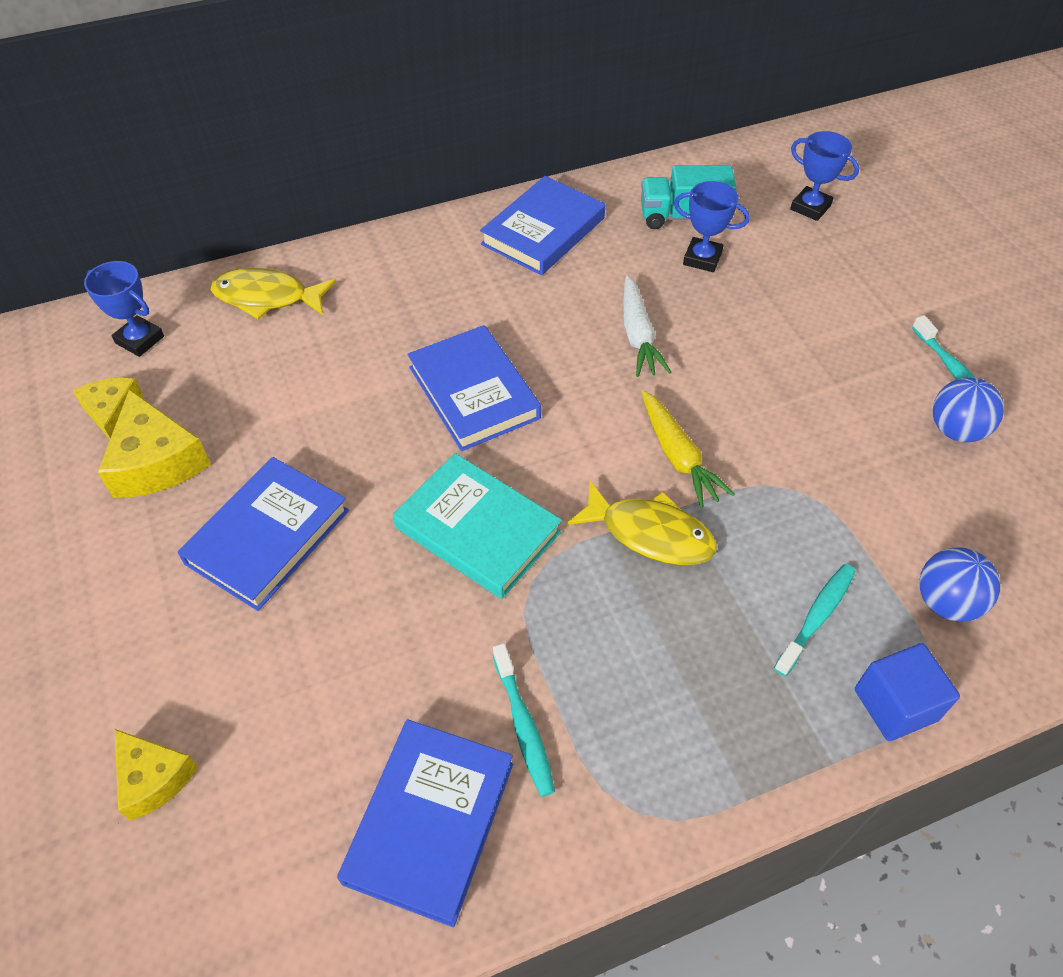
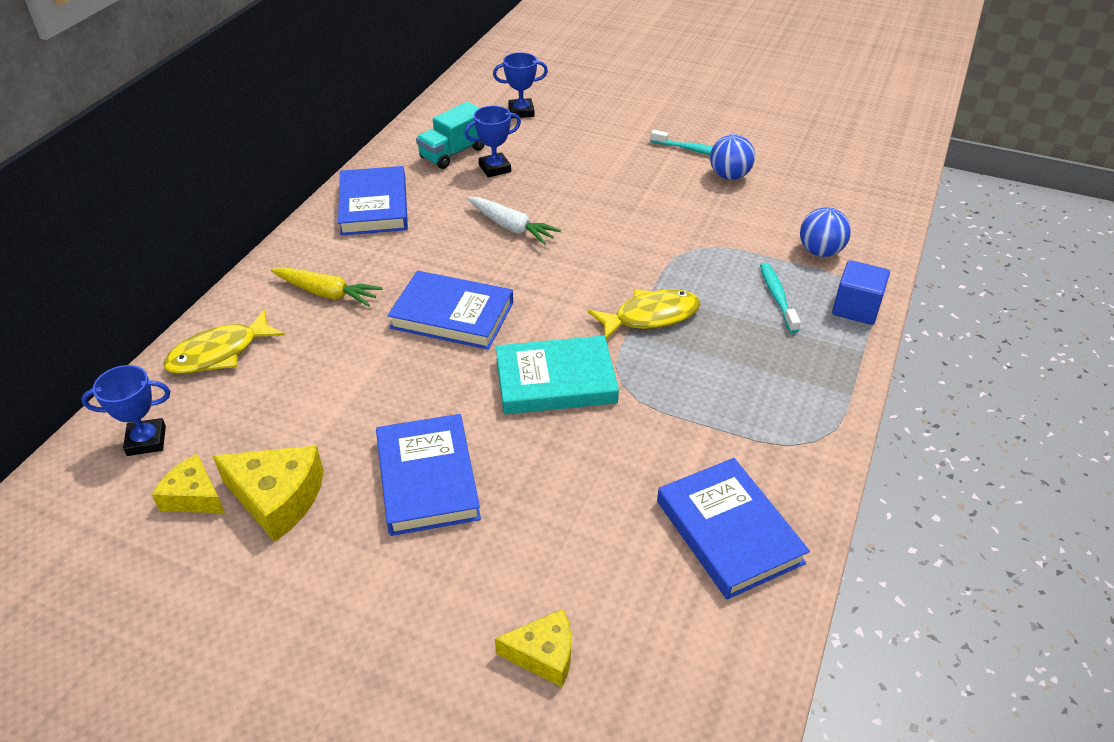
camera: 45 degrees left, 10 degrees down
turquoise toothbrush [493,643,555,797] -> none
yellow carrot [642,390,735,508] -> yellow carrot moved to [271,267,383,307]

